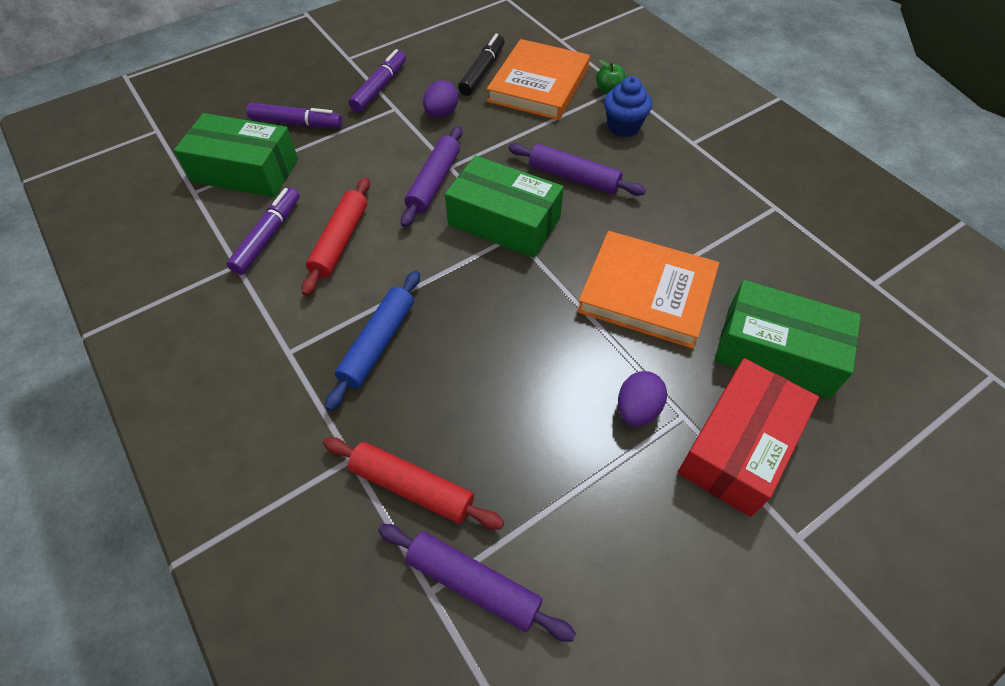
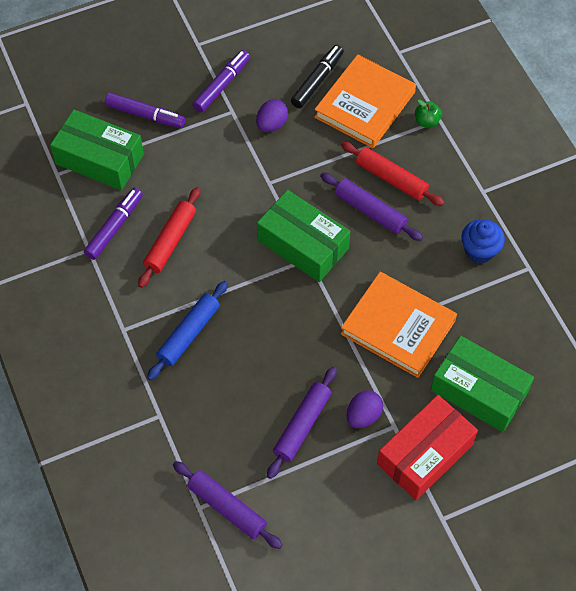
camera: 10 degrees right, 5 degrees up
red rolling pin [323,437,504,530] -> red rolling pin moved to [341,142,445,206]
purple rolling pin [401,126,462,227] -> purple rolling pin moved to [267,367,337,479]
blue cupcake [604,77,652,137] -> blue cupcake moved to [461,219,505,264]

